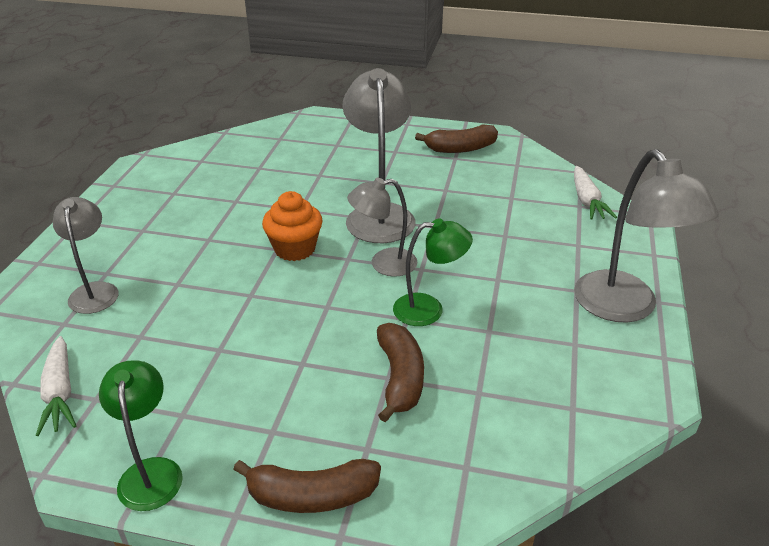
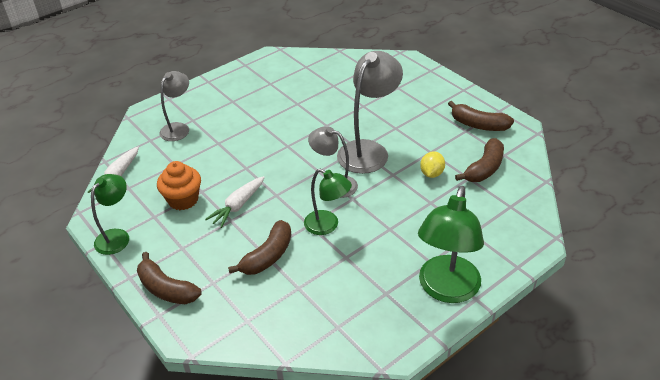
camera: 40 degrees right, 5 degrees up
orange cupcake [262,191,322,261] -> orange cupcake moved to [157,161,201,210]
grey lamp [574,149,719,323] -> green lamp [418,186,484,303]
white carrot [574,166,617,220] -> white carrot moved to [205,176,265,228]
none -> yellow lemon [420,151,445,178]
none -> brown banana [455,138,504,182]

